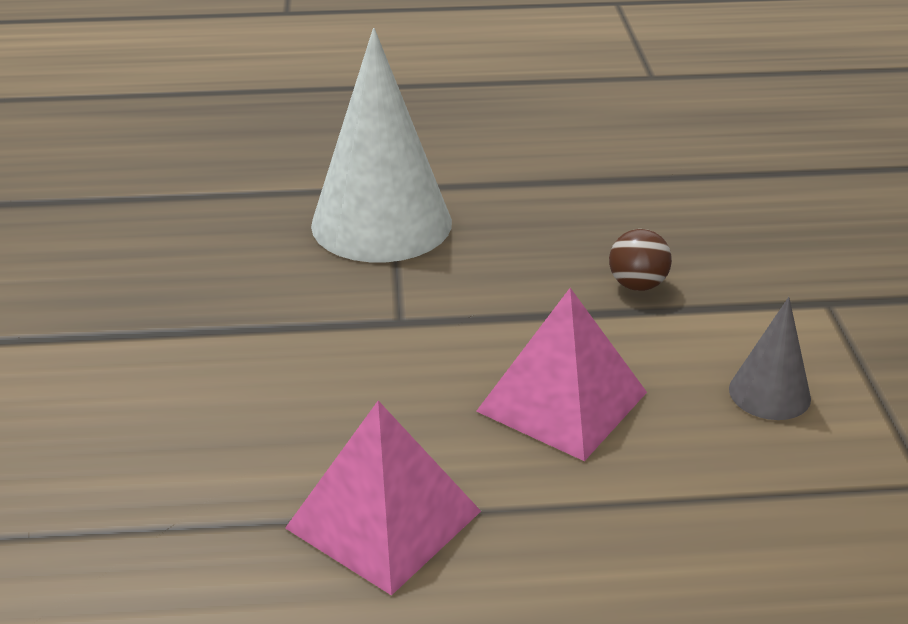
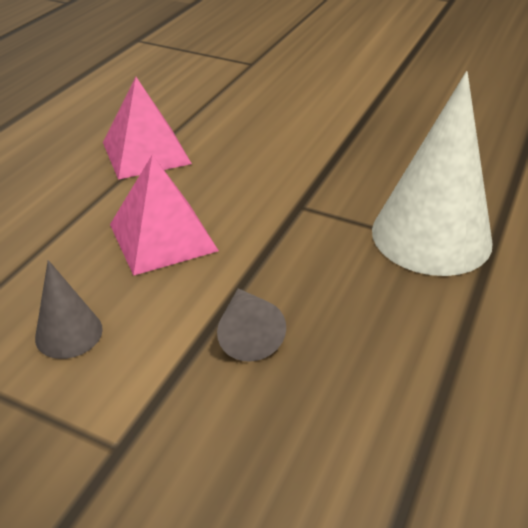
camera: 120 degrees right, 5 degrees up
brown ball [609,229,672,291] -> grey cone [217,288,286,362]

